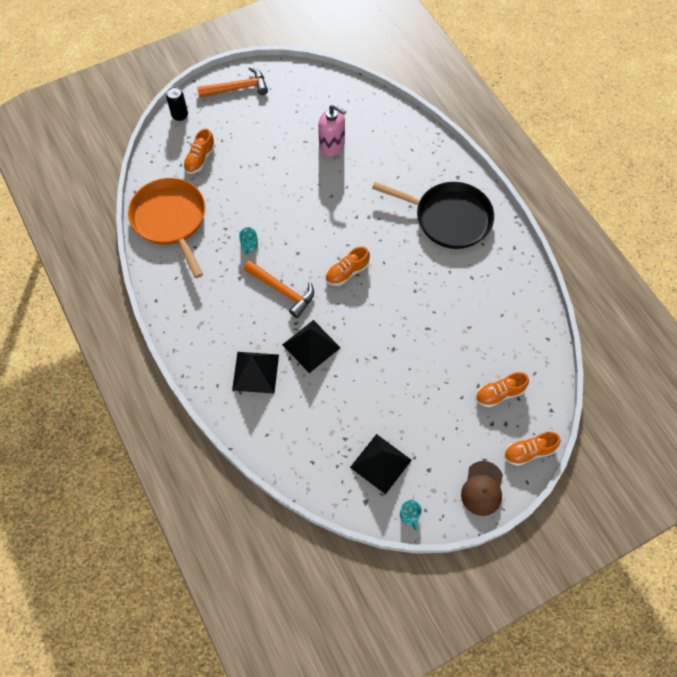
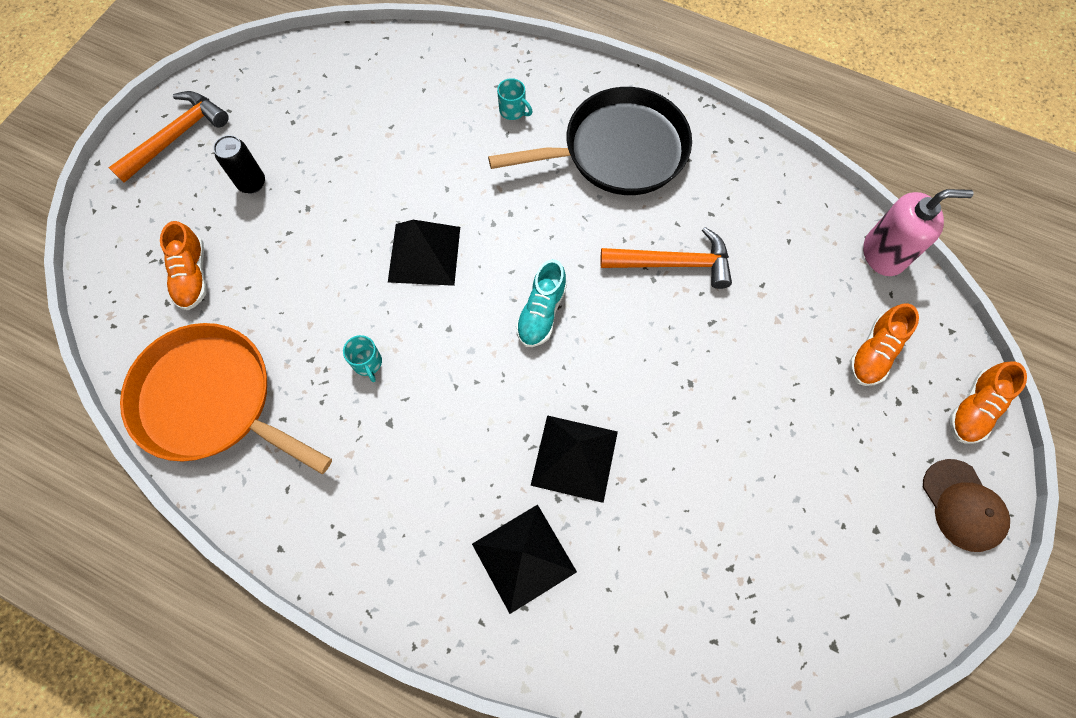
camera: 35 degrees left, 5 degrees up
black can [166,87,188,121] -> black can moved to [213,135,265,193]
orange hammer [244,261,314,318] -> orange hammer moved to [600,227,732,289]
pink soap dispenser [318,104,346,157] -> pink soap dispenser moved to [863,189,974,276]
orange shoe [325,247,370,286] -> turquoise shoe [516,259,567,347]
black pyramid [350,434,412,495] -> black pyramid moved to [388,220,460,286]
turquoise mug [400,500,422,531] -> turquoise mug moved to [497,78,532,120]

